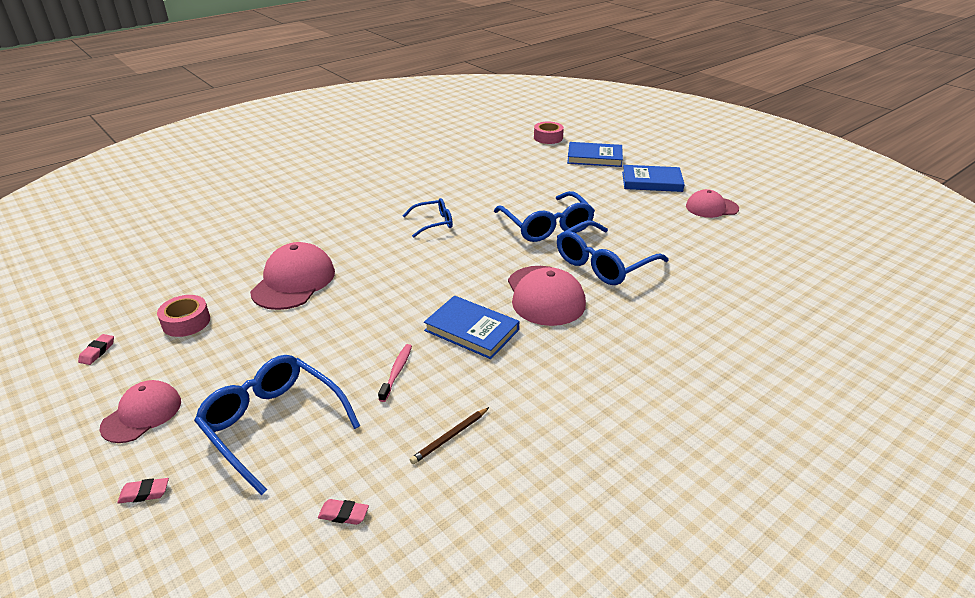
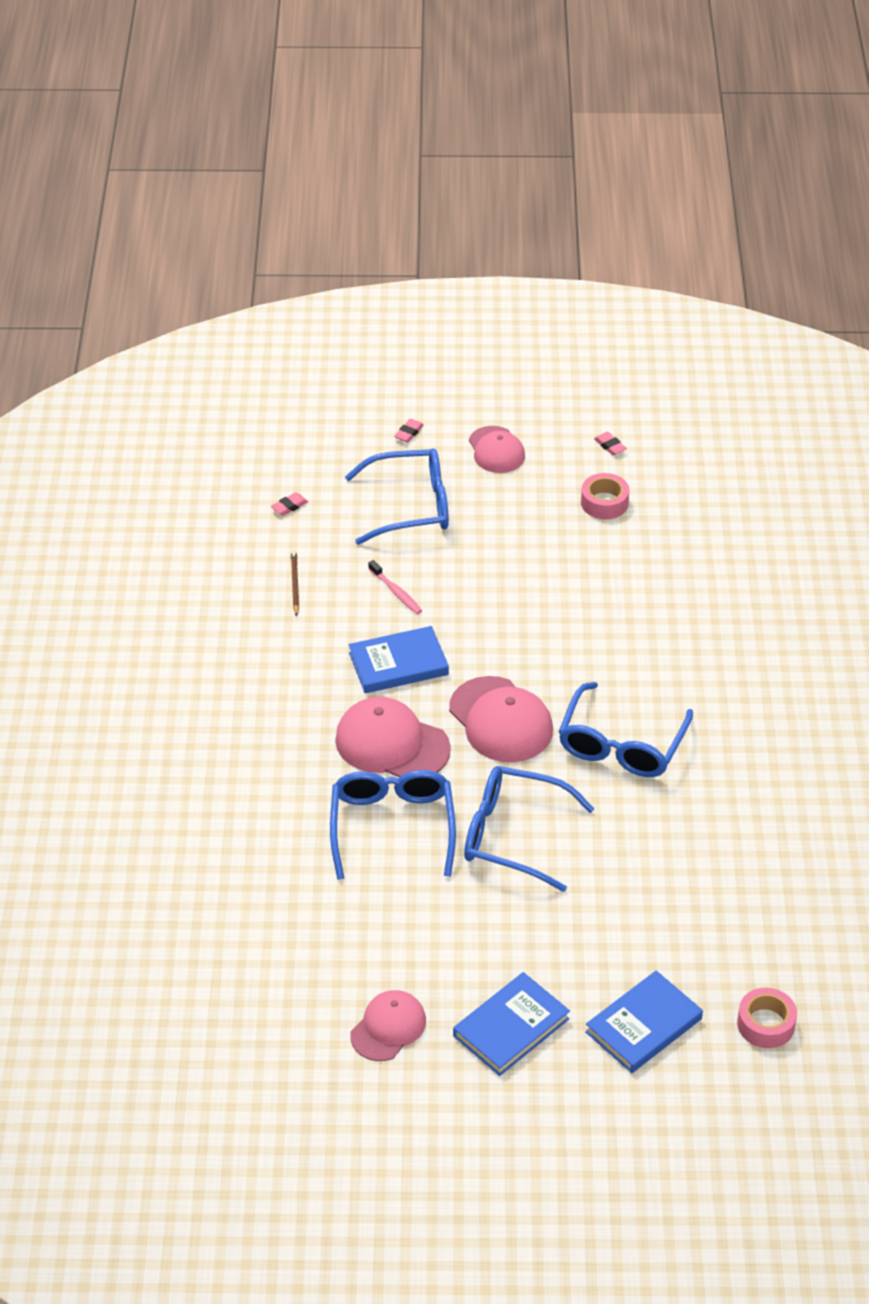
camera: 130 degrees right, 10 degrees up
pink cap [250,242,335,310] -> pink cap moved to [449,676,553,762]
blue glasses [403,198,453,238] -> blue glasses [559,682,693,777], size x1.74

